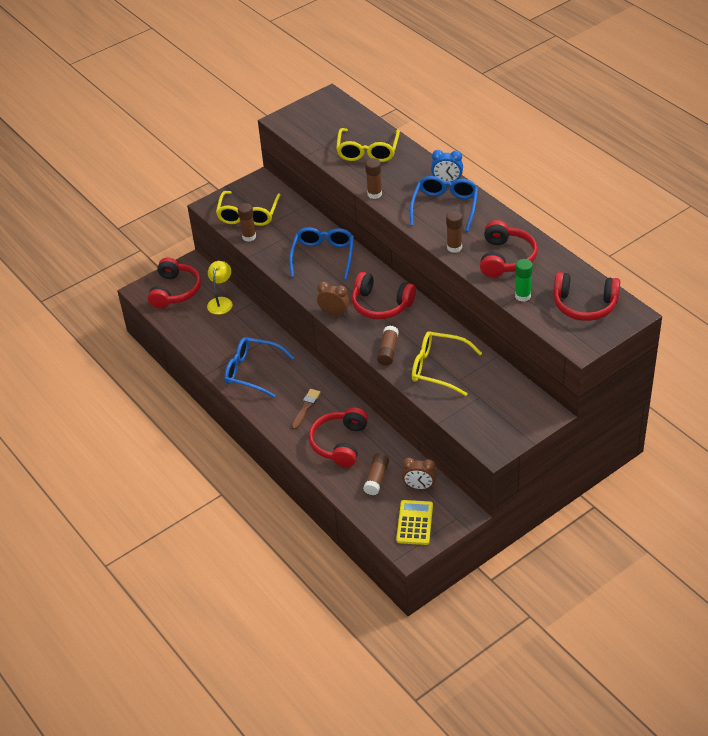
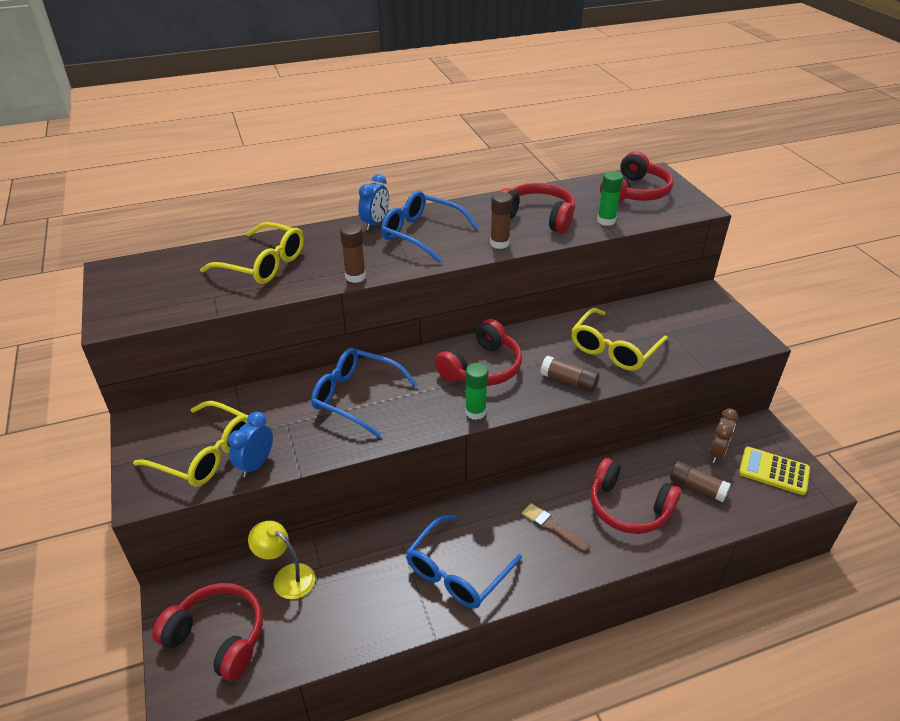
camera: 75 degrees left, 5 degrees down
brown glue stick [238,203,256,242] -> blue clock [228,412,273,477]
brown clock [317,282,350,316] -> green glue stick [465,363,488,420]

